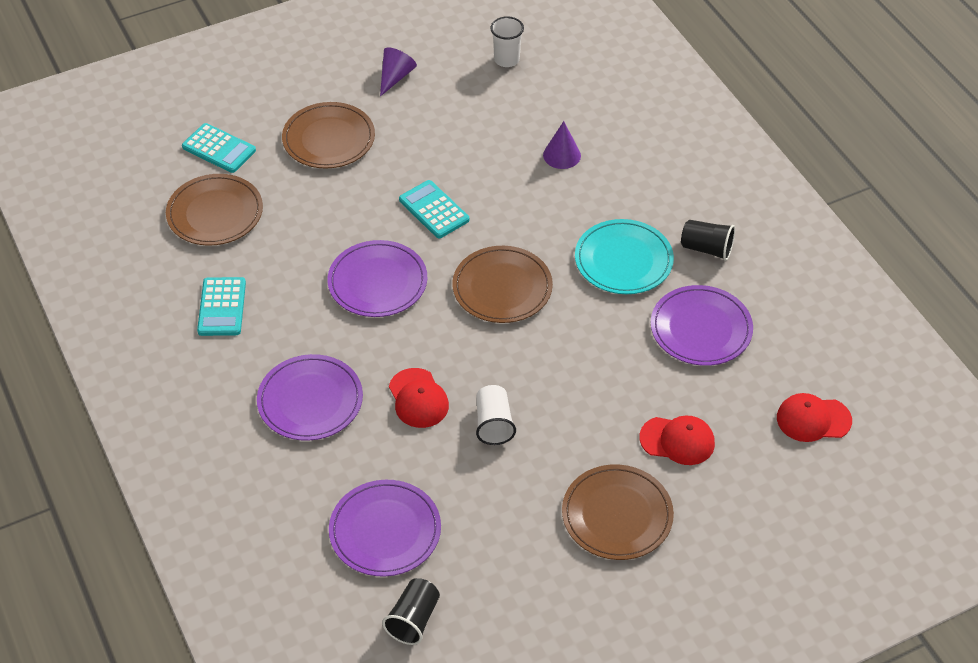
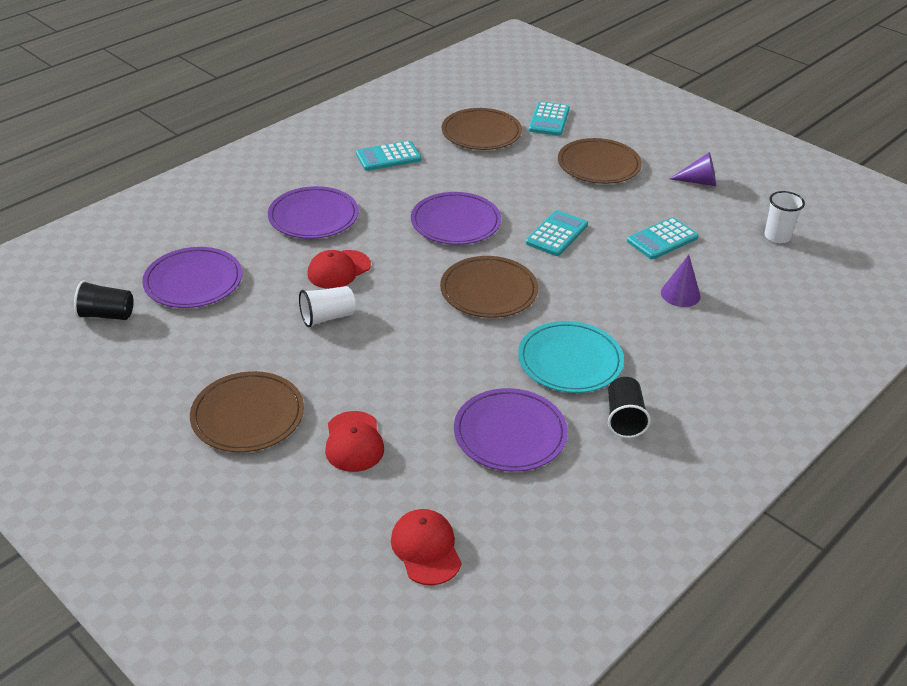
camera: 70 degrees right, 10 degrees down
none -> turquoise calculator [627,217,698,259]

